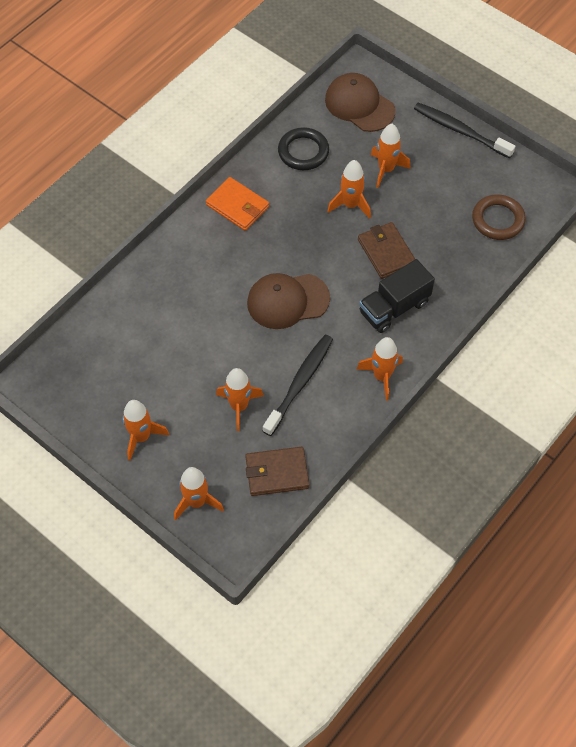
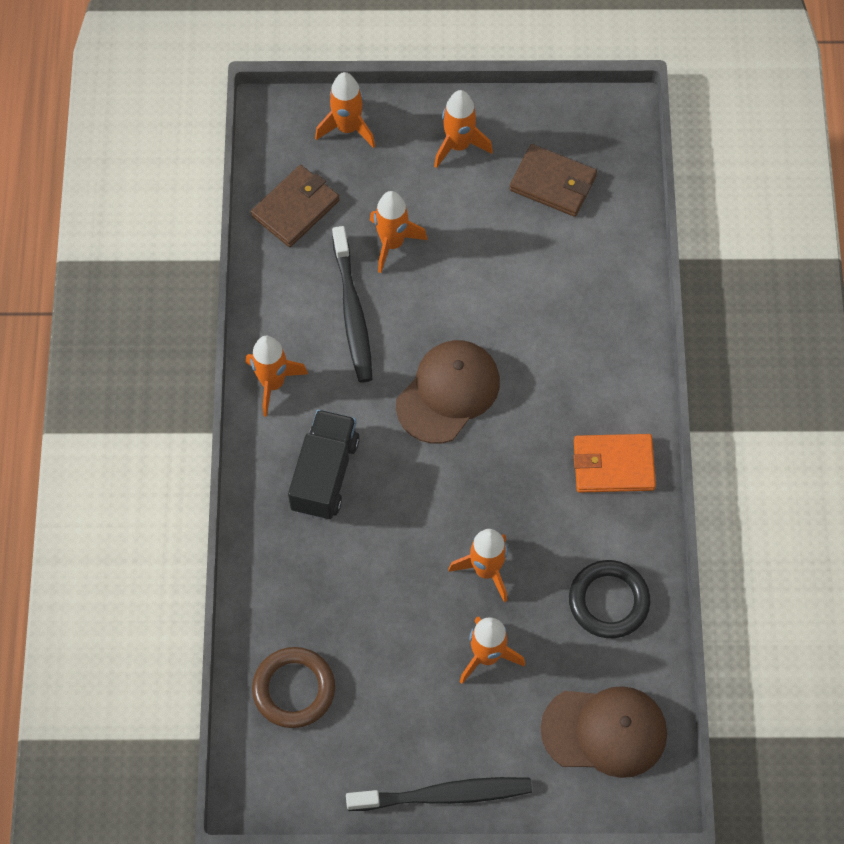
camera: 140 degrees right, 5 degrees up
brown wallet [358,222,415,279] -> brown wallet moved to [509,144,597,217]

